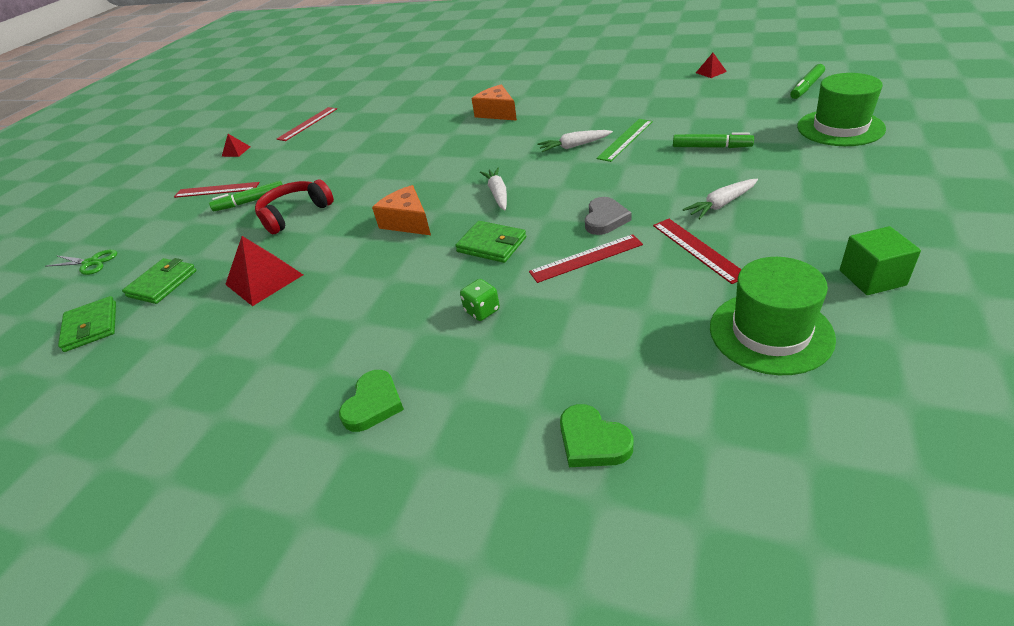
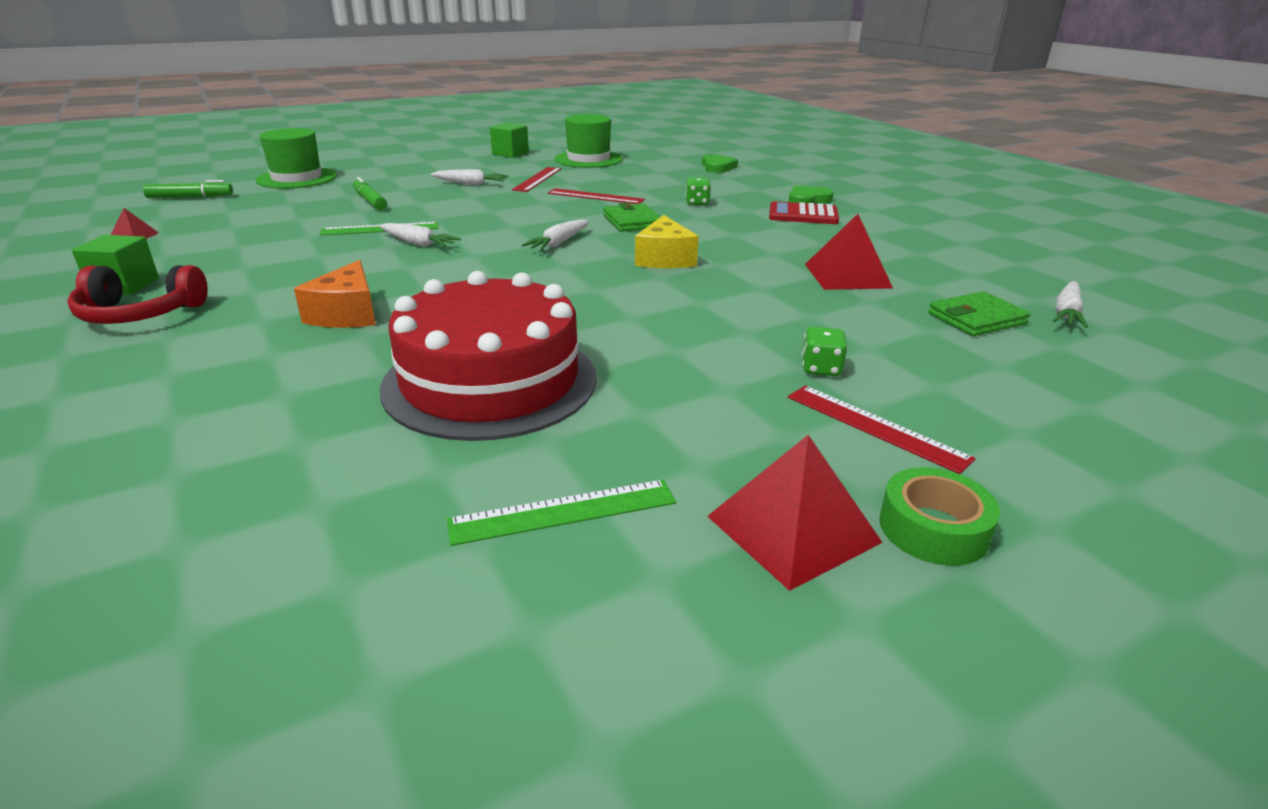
camera: 145 degrees left, 10 degrees down
green scissors [46,250,117,275] -> none
green wallet [58,296,116,352] -> white carrot [1053,281,1088,328]
green marker [209,181,283,211] -> green dice [802,327,848,376]
red pyramid [222,134,251,157] -> red pyramid [707,435,883,591], size x1.96
red headphones [255,180,334,234] -> red headphones moved to [67,265,208,324]
red ruler [277,107,337,141] -> green ruler [447,480,676,546]
orange cheese [372,185,431,235] -> yellow cheese [635,215,699,268]
grey heart [585,197,632,235] -> none
none -> green cube [72,235,159,295]
none -> red cake [380,271,596,441]
none -> red calculator [769,201,839,224]
none -> green tape [879,467,1000,566]

